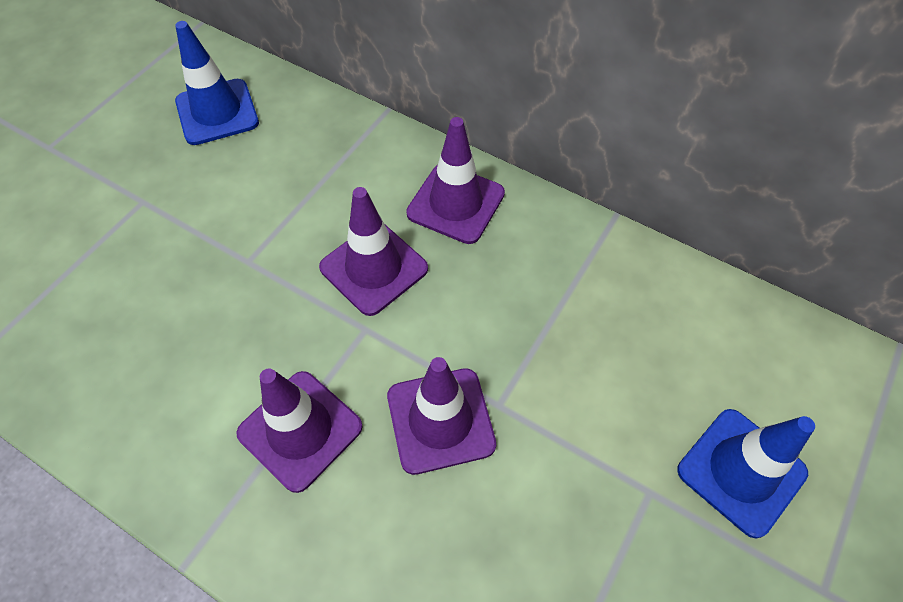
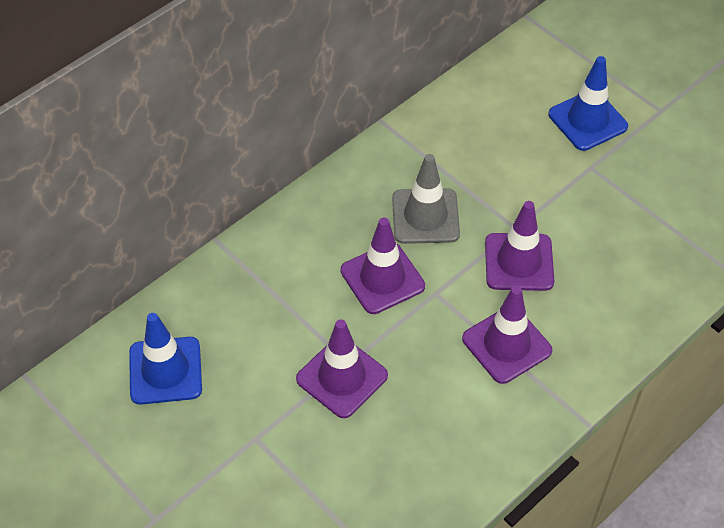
camera: 75 degrees left, 5 degrees down
purple traffic cone [406,117,505,244] -> purple traffic cone moved to [296,319,388,418]
none -> grey traffic cone [392,154,460,244]

